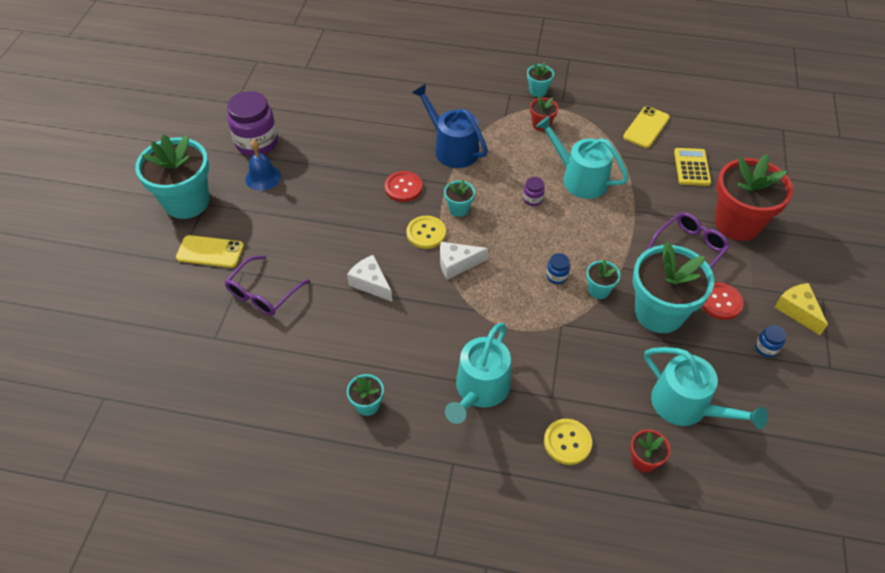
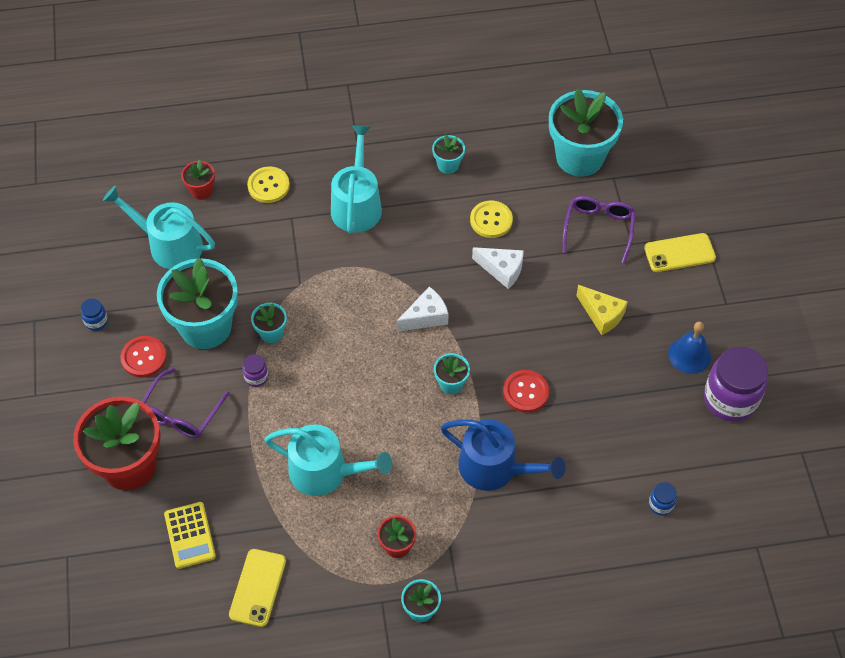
camera: 160 degrees right, 5 degrees up
turquoise flower pot [135,134,209,219] -> turquoise flower pot moved to [549,88,623,177]
yellow button [406,216,446,249] -> yellow button moved to [470,201,513,238]
purple jar [523,177,545,206] -> purple jar moved to [242,354,268,387]
blue jar [546,253,570,284] -> blue jar moved to [649,482,677,516]
yellow cheese [774,283,828,335] -> yellow cheese moved to [576,285,628,335]

